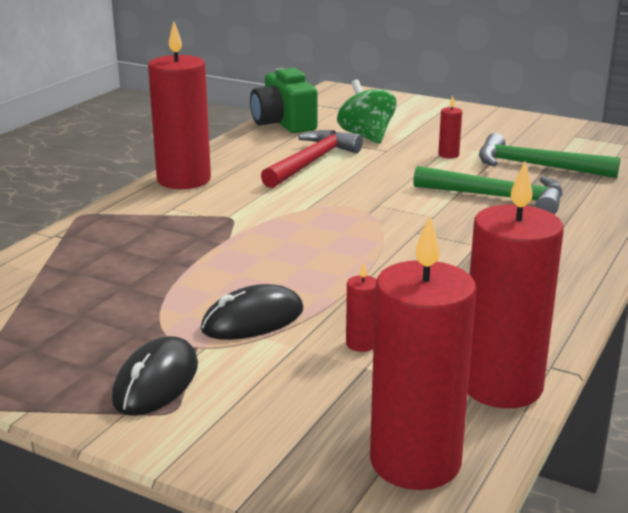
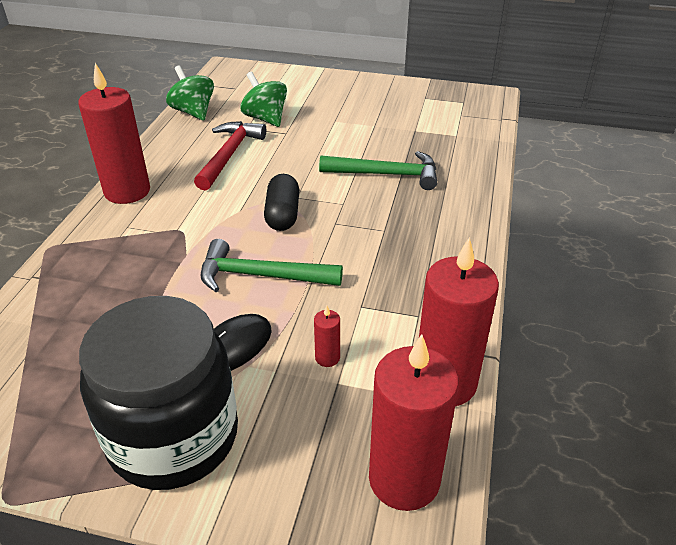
camera: 15 degrees left, 15 degrees up
black mouse [112,336,198,416] -> black jar [79,296,238,490]
green camera [250,68,318,133] -> green spinning top [166,65,214,121]
red candle [438,96,462,158] -> none
green hammer [479,133,620,178] -> green hammer moved to [200,239,343,292]
none -> black capsule [264,174,299,231]

